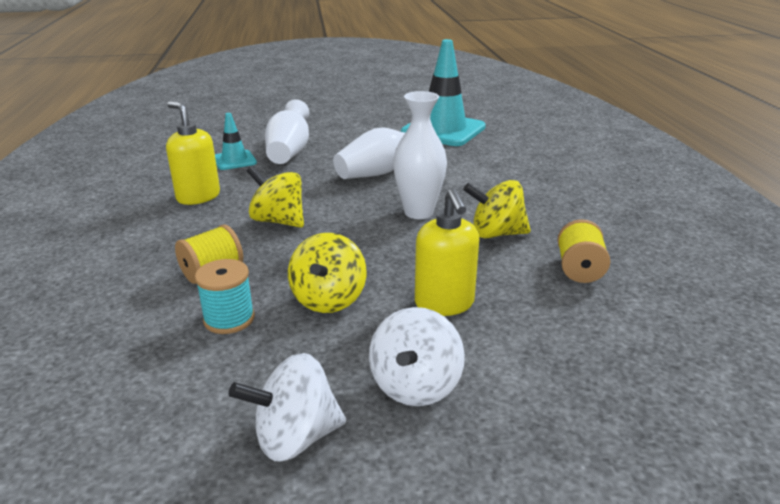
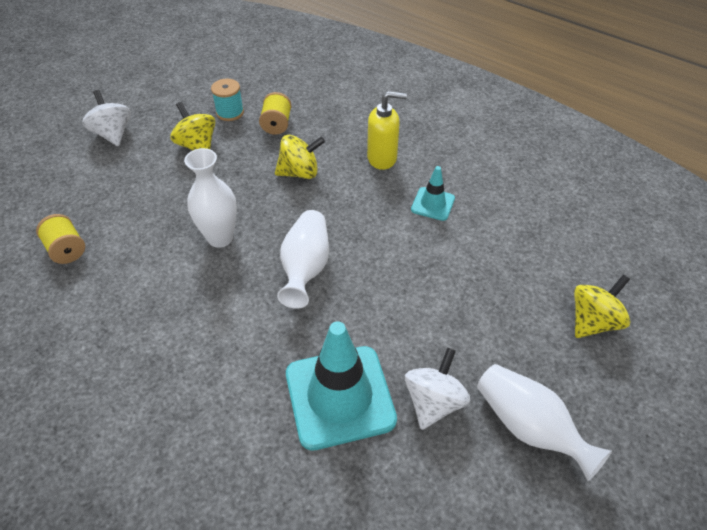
camera: 135 degrees right, 20 degrees up
white spinning top [229,353,346,461] -> white spinning top moved to [405,348,470,430]
white vase [265,99,309,164] -> white vase moved to [477,364,612,481]
yellow soap dispenser [415,188,479,316] -> none
yellow spinning top [463,180,531,238] -> yellow spinning top moved to [574,275,631,338]

